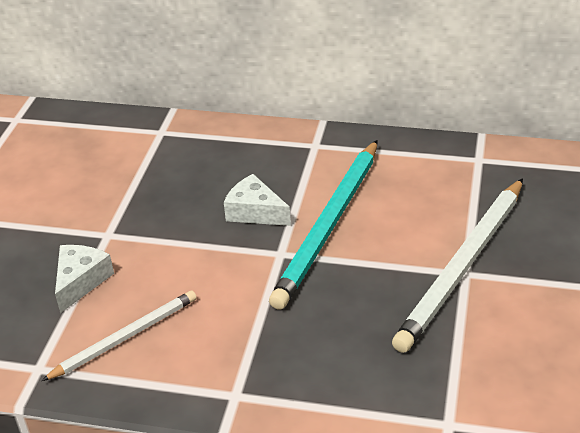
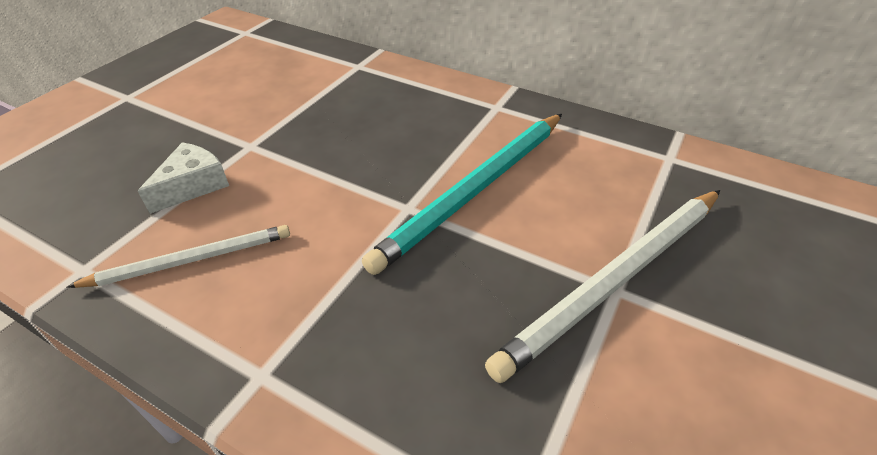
camera: 15 degrees right, 5 degrees up
white cheese [224,174,291,226] -> none

